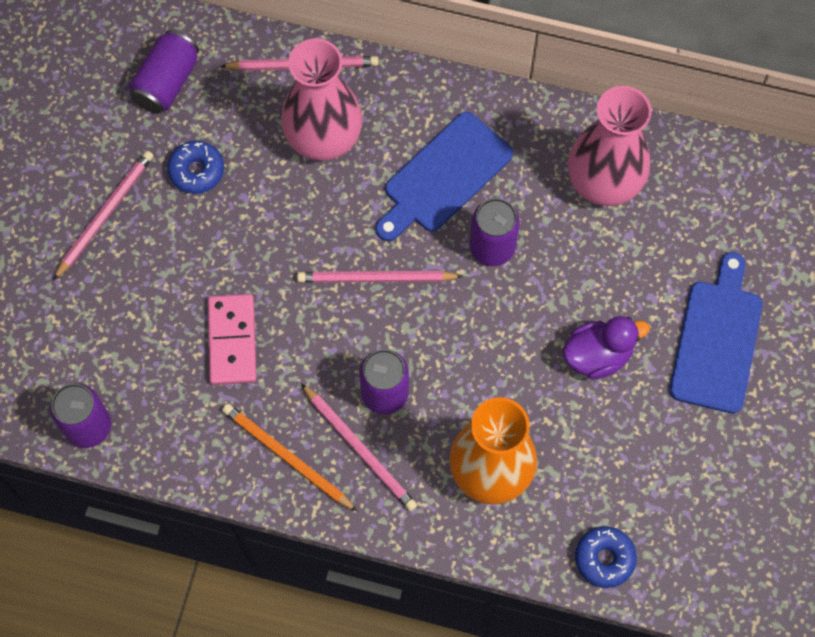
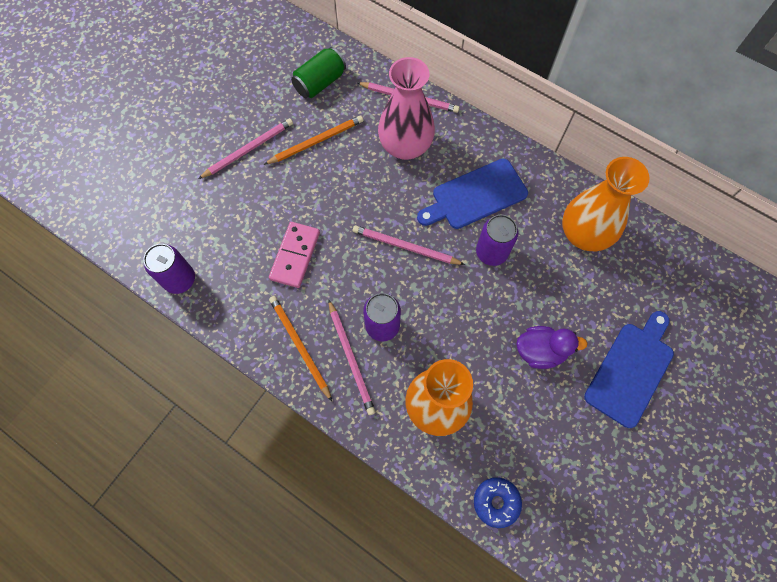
camera: 20 degrees right, 0 degrees up
purple can [129,30,199,114] -> green can [291,47,346,98]
blue donut [167,141,224,194] -> orange pencil [264,115,363,165]
pink vase [568,86,652,206] -> orange vase [562,157,650,251]

